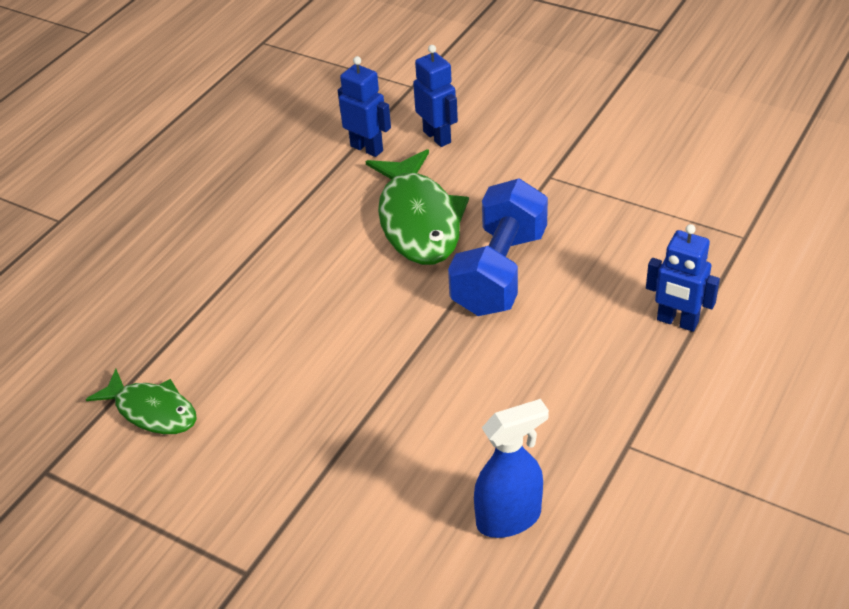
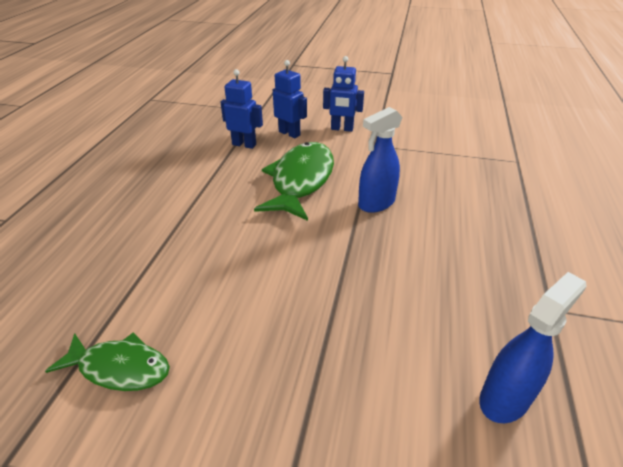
camera: 20 degrees left, 5 degrees down
green fish [365,149,469,265] -> green fish turned 135 degrees counterclockwise [254,142,334,221]
blue dumbbell [448,179,548,316] -> blue spray bottle [358,107,403,213]
blue robot [646,224,720,332] -> blue robot moved to [323,56,364,132]

